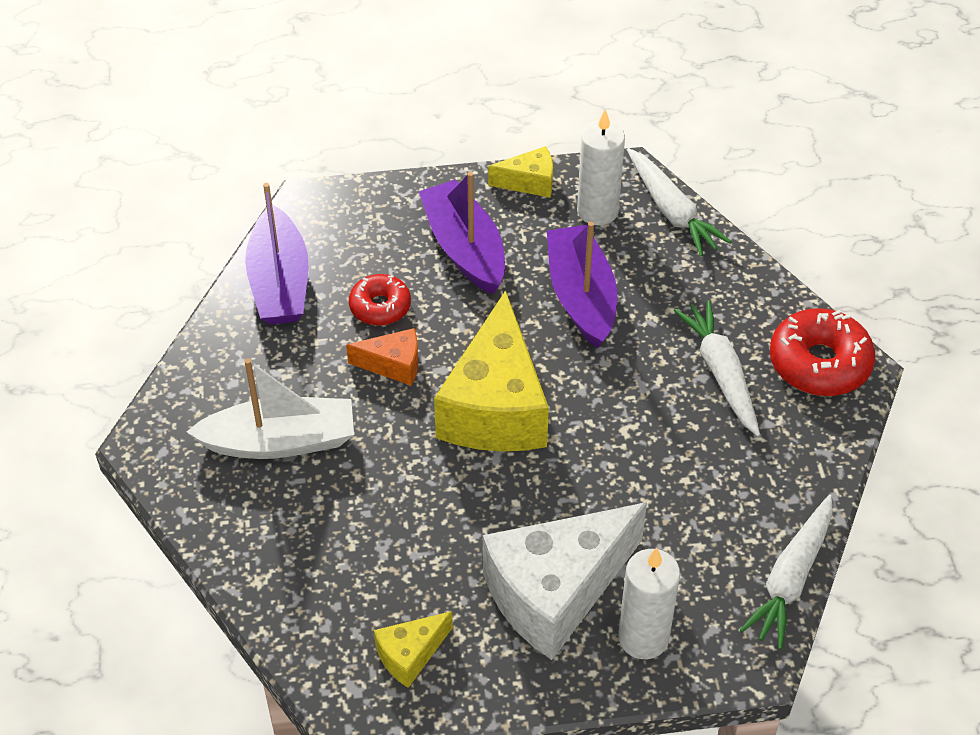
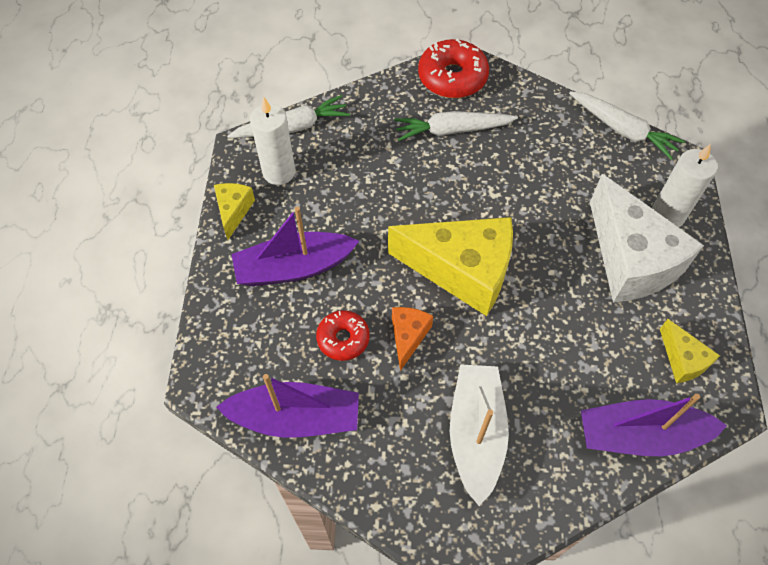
camera: 80 degrees left, 10 degrees up
purple boat [547,222,617,348] -> purple boat moved to [581,394,727,456]

